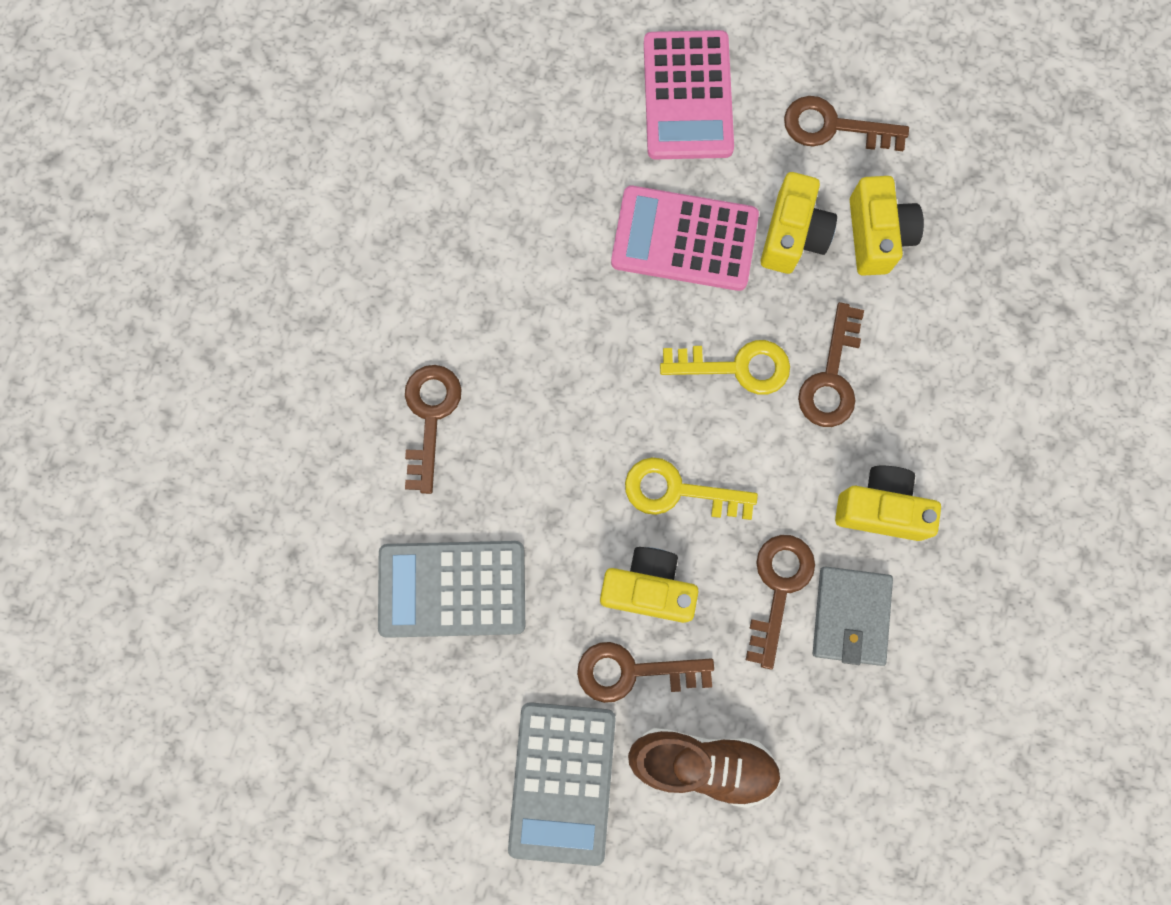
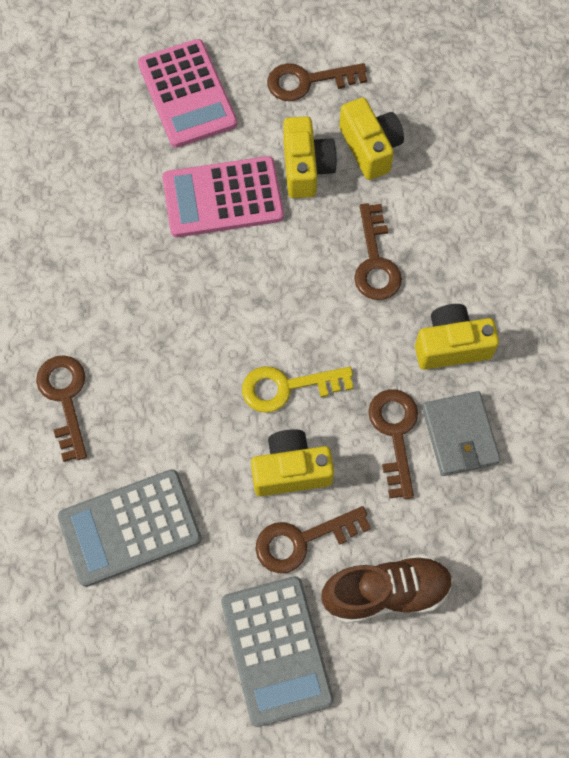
camera: 20 degrees left, 10 degrees down
yellow key [660,340,790,395] -> none

